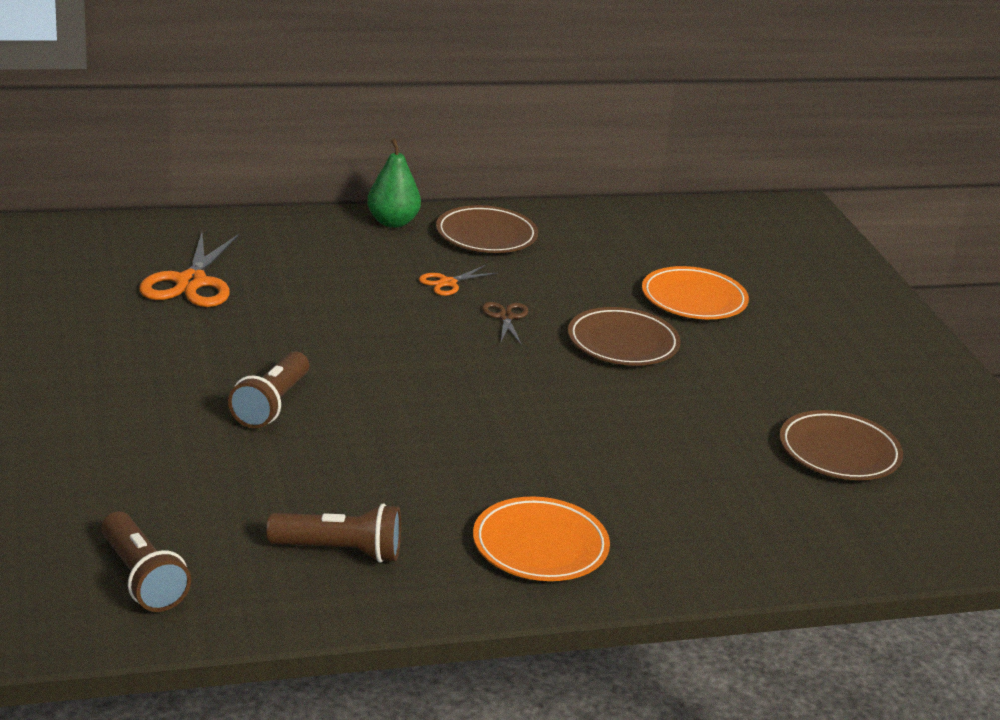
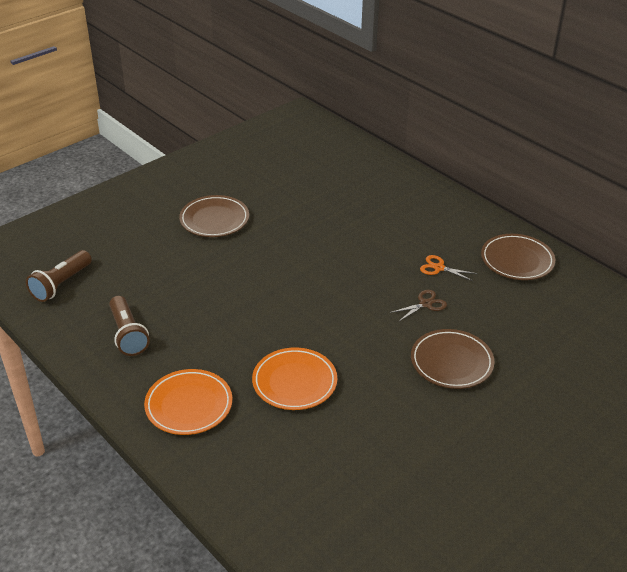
camera: 65 degrees right, 10 degrees up
orange scissors [139,232,239,307] -> none
brown flashlight [228,352,309,428] -> none
green pear [367,138,421,228] -> none
orange plate [642,266,749,319] -> orange plate moved to [252,347,337,410]
brown plate [780,410,903,480] -> brown plate moved to [179,195,249,237]

